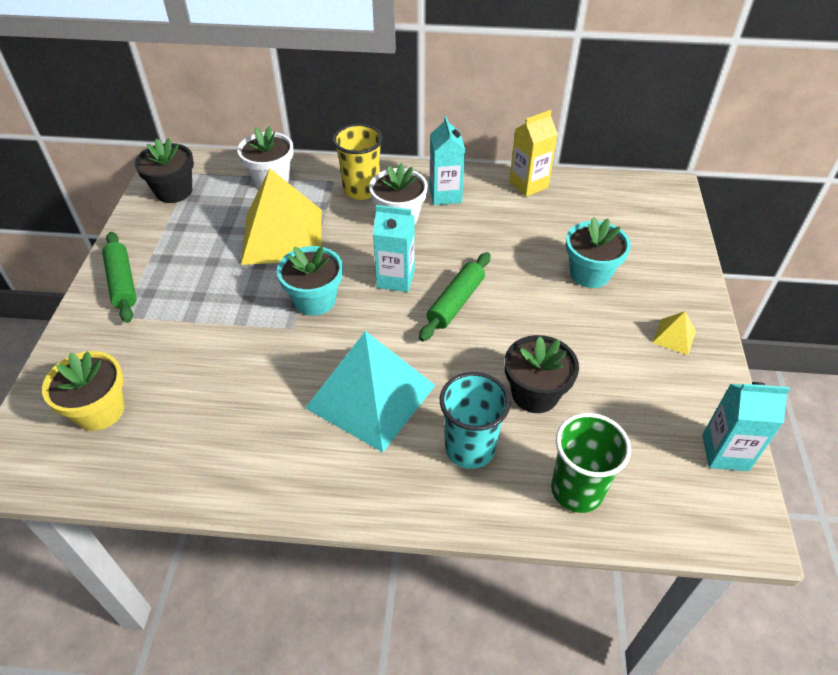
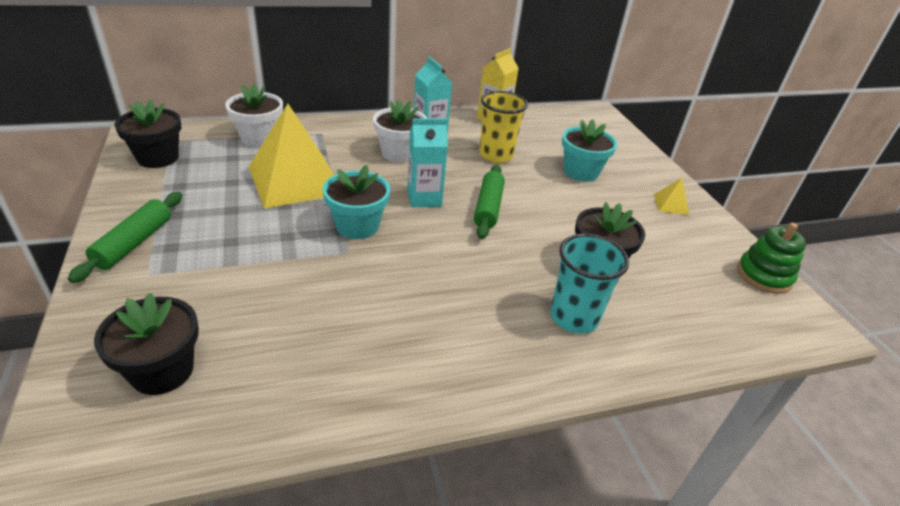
camera: 25 degrees left, 10 degrees down
yellow flower pot [42,351,125,431] -> black flower pot [94,293,199,395]
green rolling pin [102,232,137,323] -> green rolling pin turned 60 degrees clockwise [68,192,183,283]
turquoise pyramid [305,331,436,452] -> none
yellow cup [333,124,383,200] -> yellow cup moved to [479,91,528,163]
green cup [551,413,631,513] -> none
turquoise carton [702,382,790,471] -> green stacking toy [737,223,806,294]

